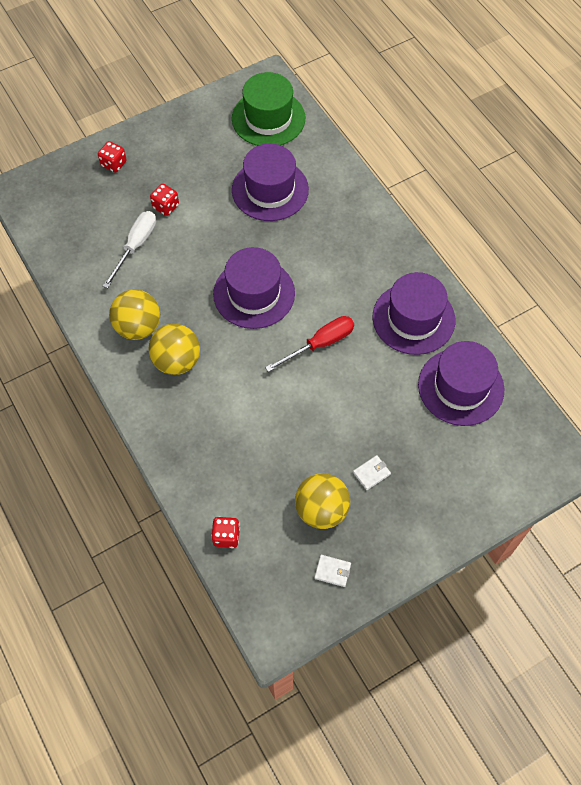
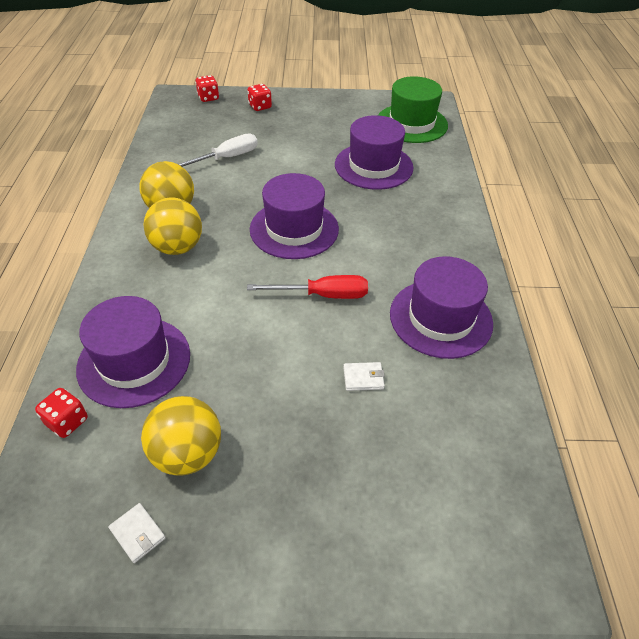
camera: 30 degrees right, 15 degrees down
red dice [150,184,179,216] -> red dice moved to [195,75,219,102]
white wallet [353,455,391,490] -> white wallet moved to [343,362,385,391]
purple hat [418,341,504,426] -> purple hat moved to [76,296,190,408]

